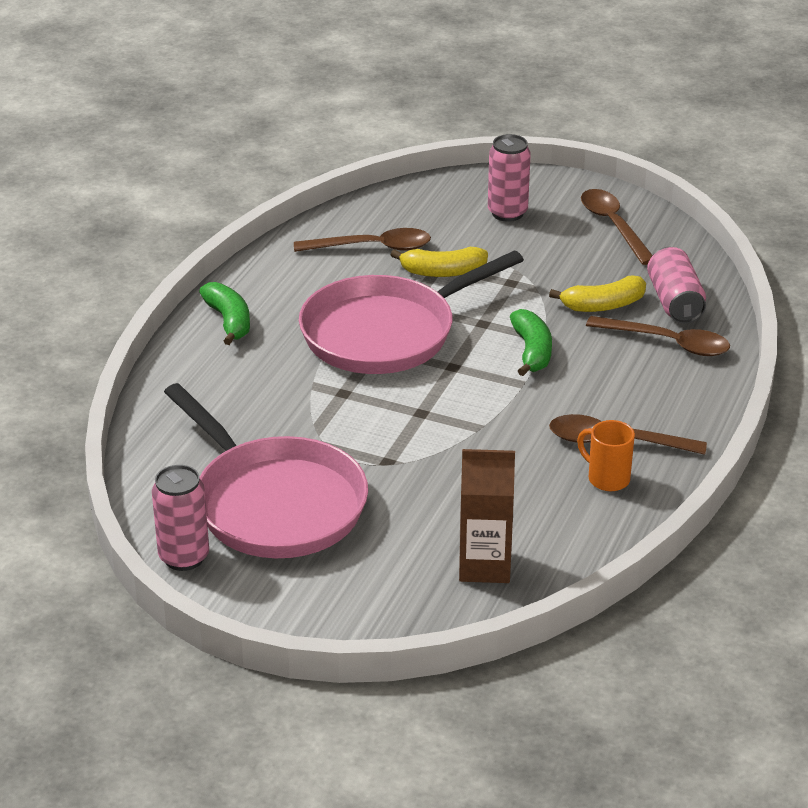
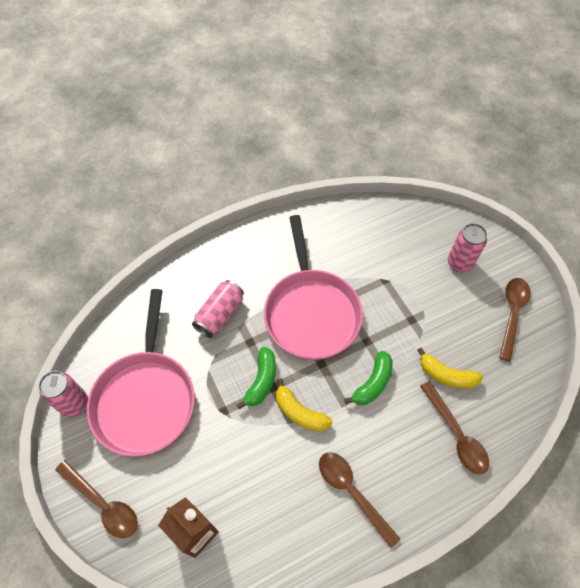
camera: 40 degrees right, 25 degrees up
green banana [199,282,250,345] -> green banana moved to [237,347,276,410]
brown spoon [294,228,431,252] -> brown spoon moved to [55,460,138,538]
pink pan [299,251,524,374] -> pink pan turned 105 degrees counterclockwise [264,215,363,360]
yellow banana [391,247,488,277] -> yellow banana moved to [276,378,332,432]
orange mug [577,420,635,491] -> none
pink can [647,247,706,323] -> pink can moved to [192,280,244,338]

